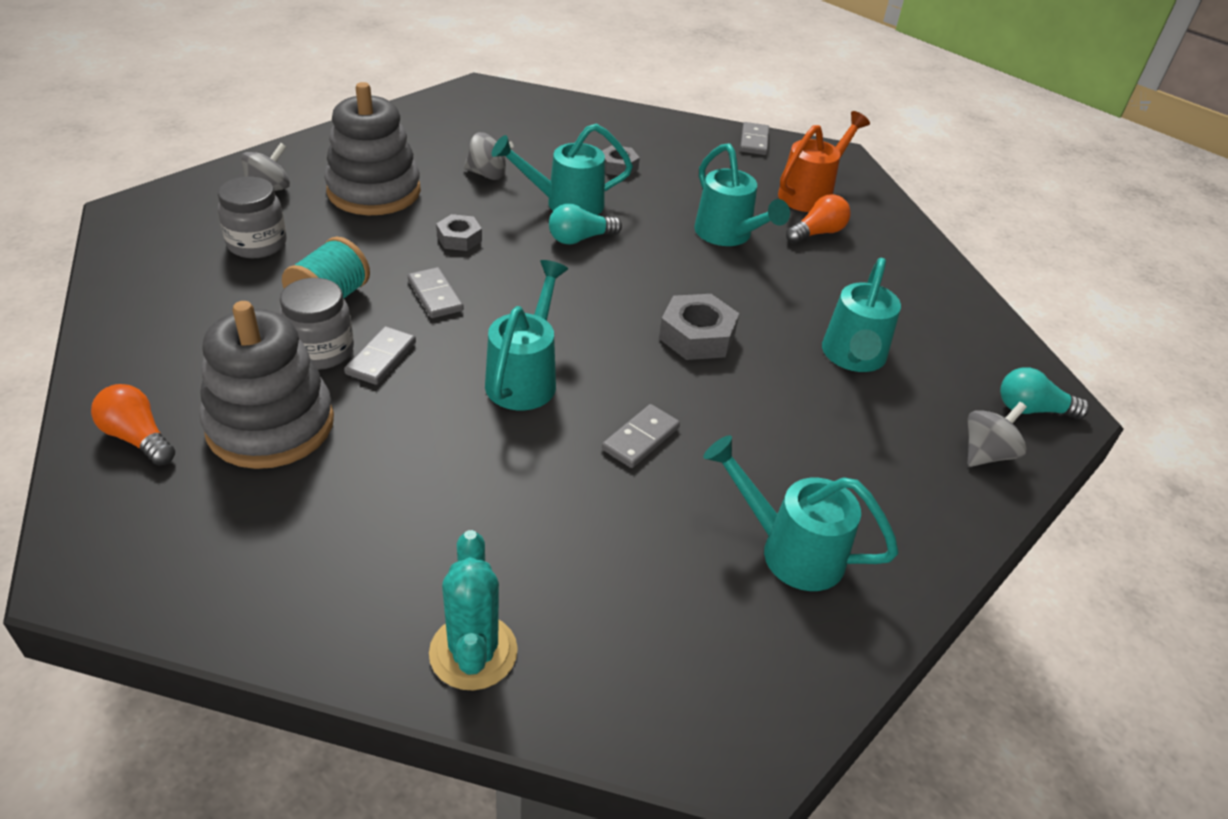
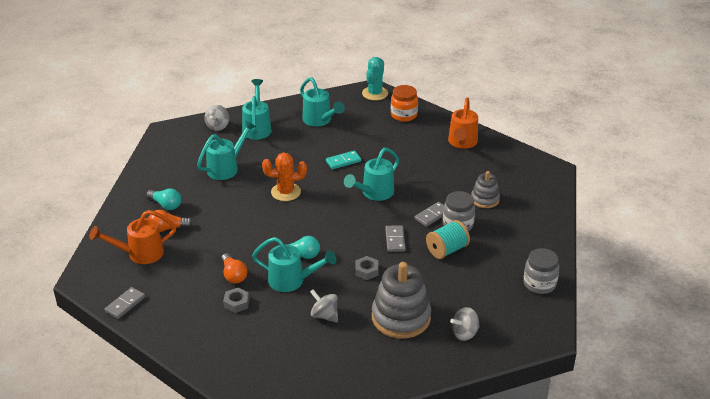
camera: 150 degrees left, 5 degrees down
orange light bulb [91,384,175,466] -> orange light bulb moved to [221,253,247,284]
grey stacking toy [200,301,334,469] -> grey stacking toy [471,171,500,208], size x0.55
grey jar [218,176,287,258] -> grey jar moved to [523,248,560,294]
turquoise cactus [429,530,518,691] -> turquoise cactus moved to [362,57,388,101]
grey domino [602,404,680,468] -> turquoise domino [326,150,361,169]
grey nut [659,294,739,360] -> orange cactus [262,153,307,201]
turquoise watering can [694,143,790,246] -> turquoise watering can moved to [242,79,272,140]
grey spinning top [968,402,1027,467] -> grey spinning top turned 60 degrees counterclockwise [204,105,229,131]
turquoise light bulb [1000,367,1090,419] -> turquoise light bulb moved to [146,188,181,210]
none -> orange jar [391,85,418,122]
none -> orange watering can [448,97,478,149]

